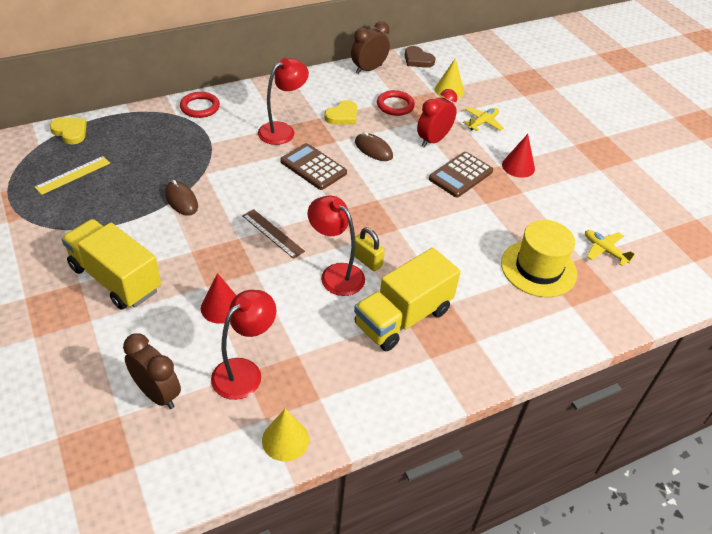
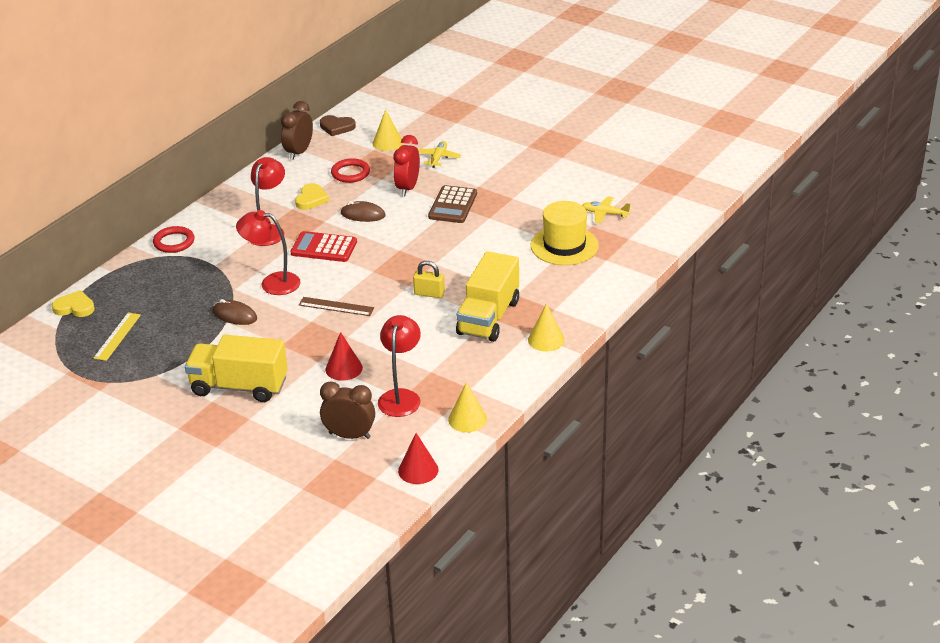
camera: 25 degrees left, 10 degrees down
brown calculator [280,143,347,190] -> red calculator [291,231,357,262]
red lamp [308,195,365,296] -> red lamp moved to [236,210,300,295]
red cone [502,134,535,178] -> red cone moved to [398,433,439,484]
none -> yellow cone [528,304,565,351]

